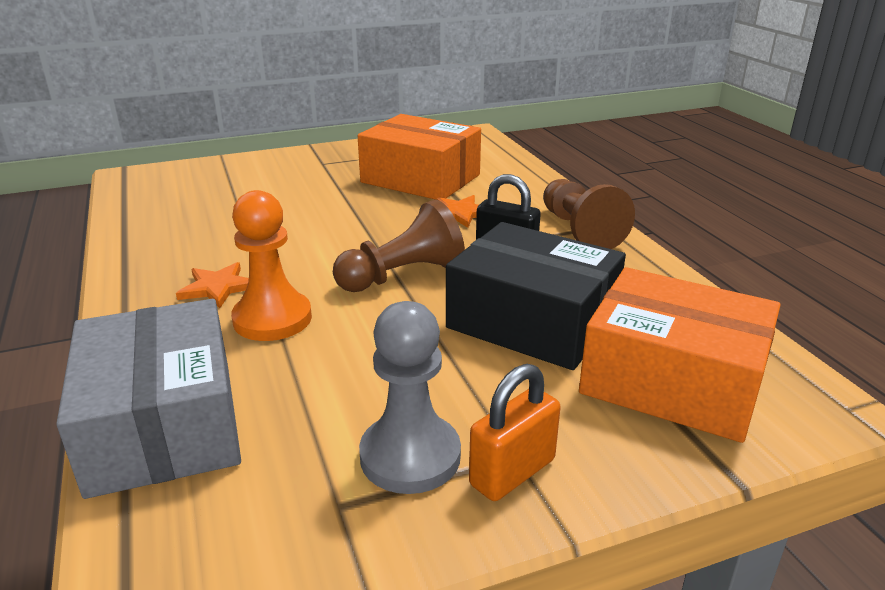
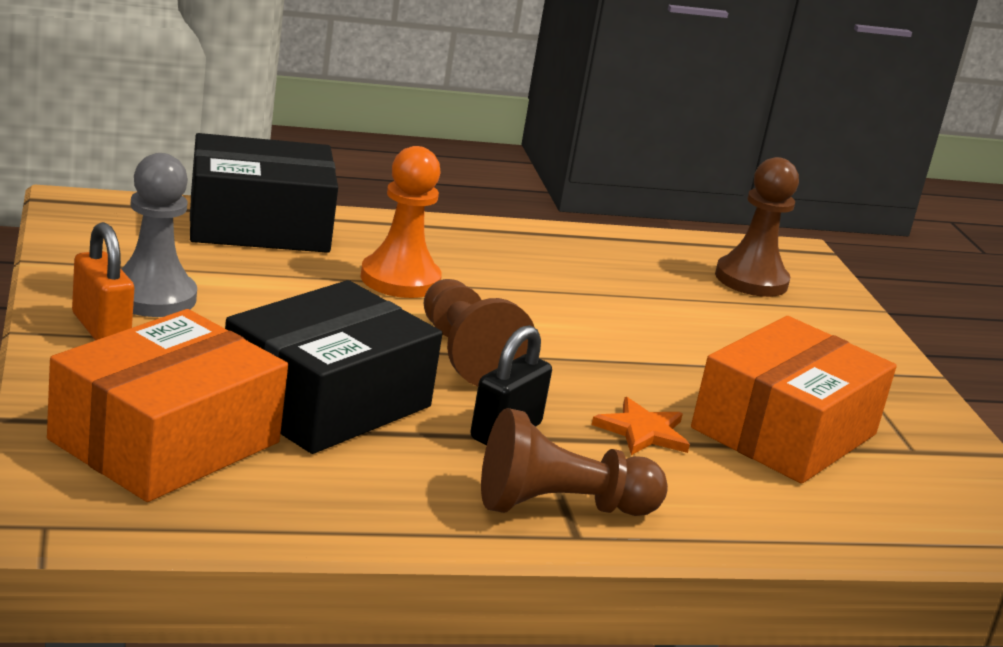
camera: 95 degrees right, 5 degrees down
grey box [56,299,241,499] -> black box [190,133,338,253]
orange star [176,262,249,308] -> none
none -> brown pawn [715,157,799,297]

